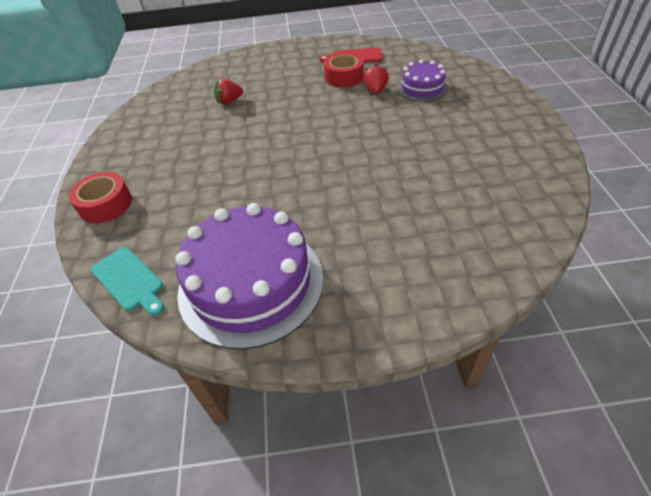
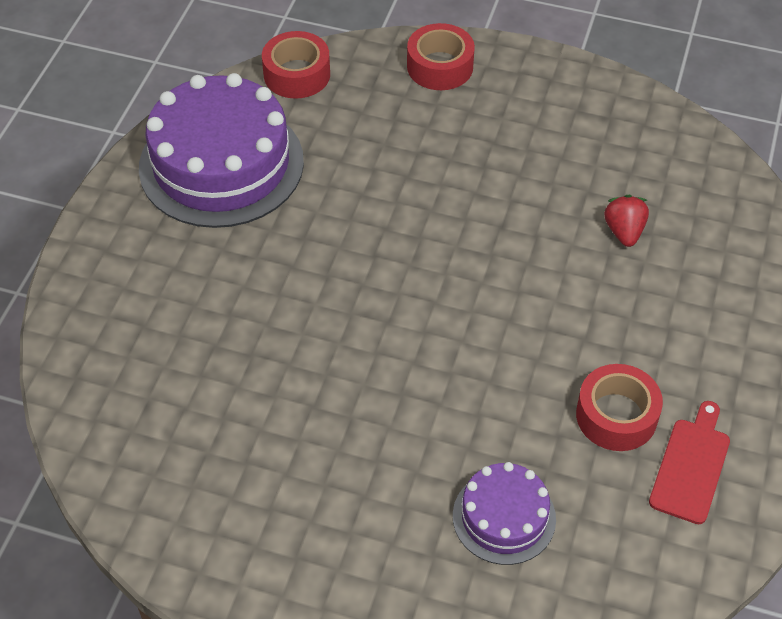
camera: 110 degrees right, 5 degrees up
turquoise cutting board [91,247,164,316] -> red tape [262,31,330,99]
red strawberry [364,64,389,94] -> none

